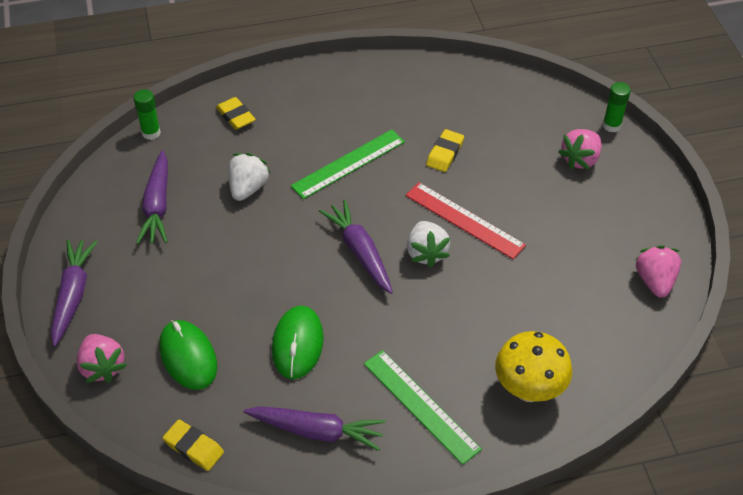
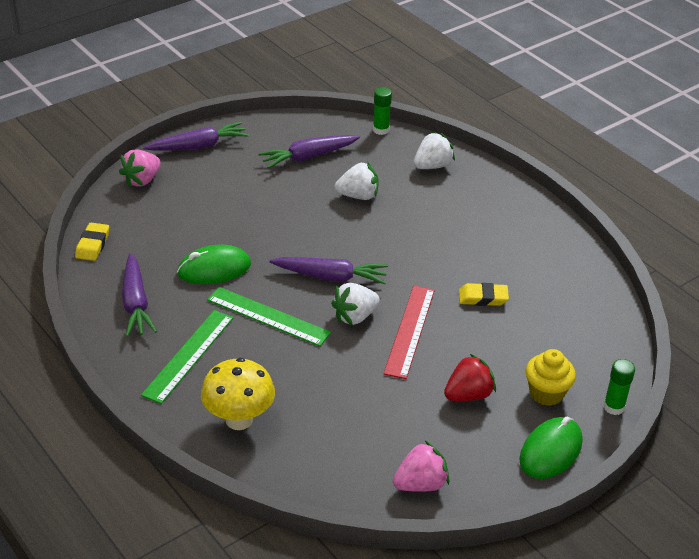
camera: 65 degrees right, 10 degrees down
green mouse [159,320,217,390] -> green mouse moved to [519,417,582,479]
yellow eraser [216,97,256,130] -> white strawberry [414,132,455,169]
green ruler [291,129,405,199] -> green ruler moved to [207,287,331,346]
purple carrot [319,200,393,294] -> purple carrot turned 60 degrees clockwise [269,257,388,284]
pink strawberry [558,129,601,169] -> yellow cupcake [525,349,576,406]
none -> red strawberry [444,354,496,401]

